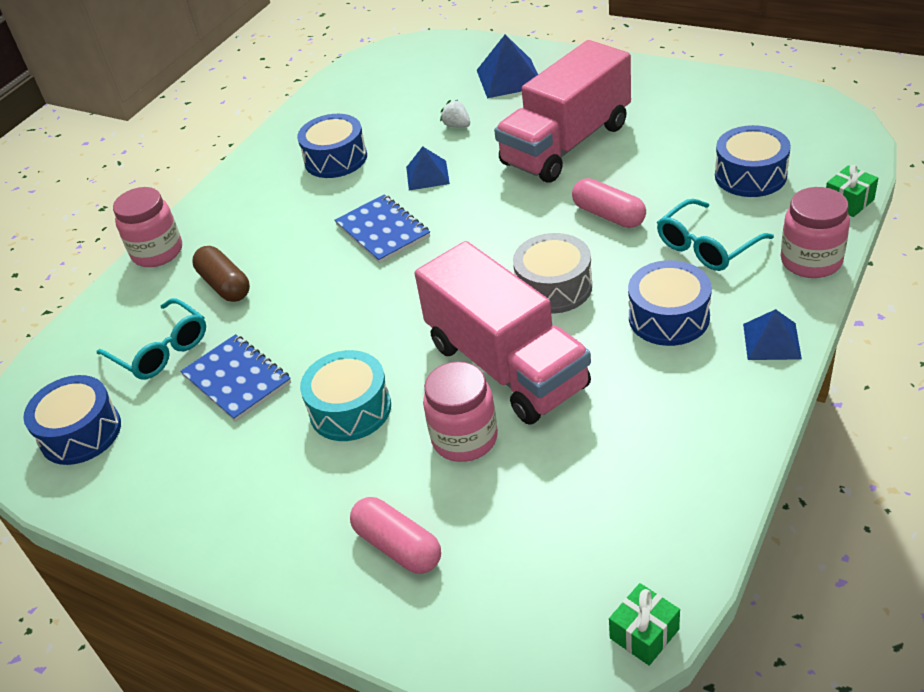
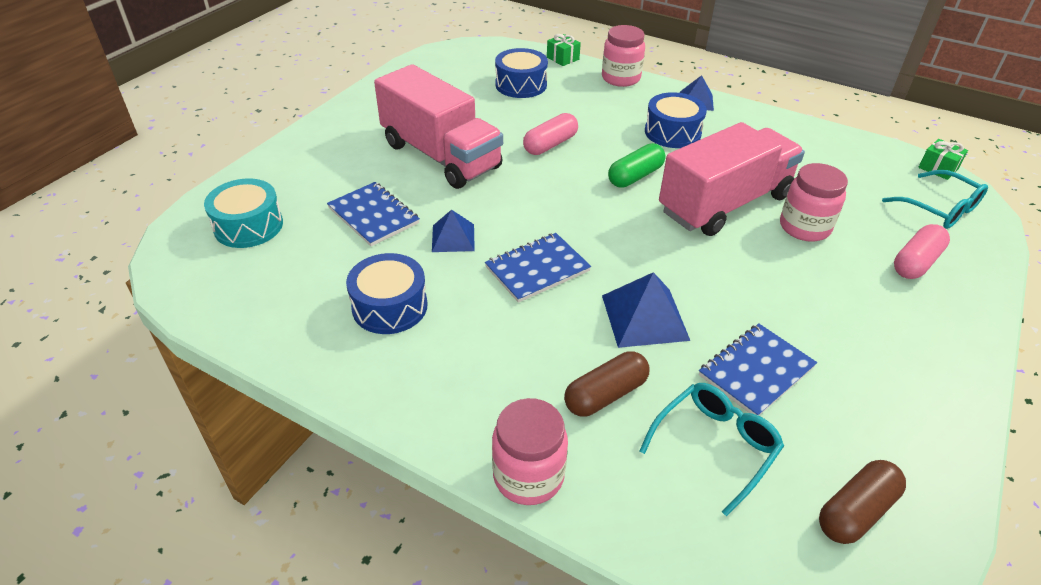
camera: 95 degrees left, 0 degrees up
blue drum [23,375,121,465] -> brown capsule [819,460,906,544]
turquoise drum [300,350,391,441] -> turquoise drum moved to [204,179,283,248]
white strawberry [440,100,470,128] -> blue notebook [327,182,420,246]
blue pyramid [477,34,538,98] -> blue pyramid moved to [602,272,690,348]
grey drum [513,233,592,314] -> green capsule [608,143,666,188]
turquoise glasses [657,199,774,271] -> turquoise glasses moved to [882,170,988,229]

